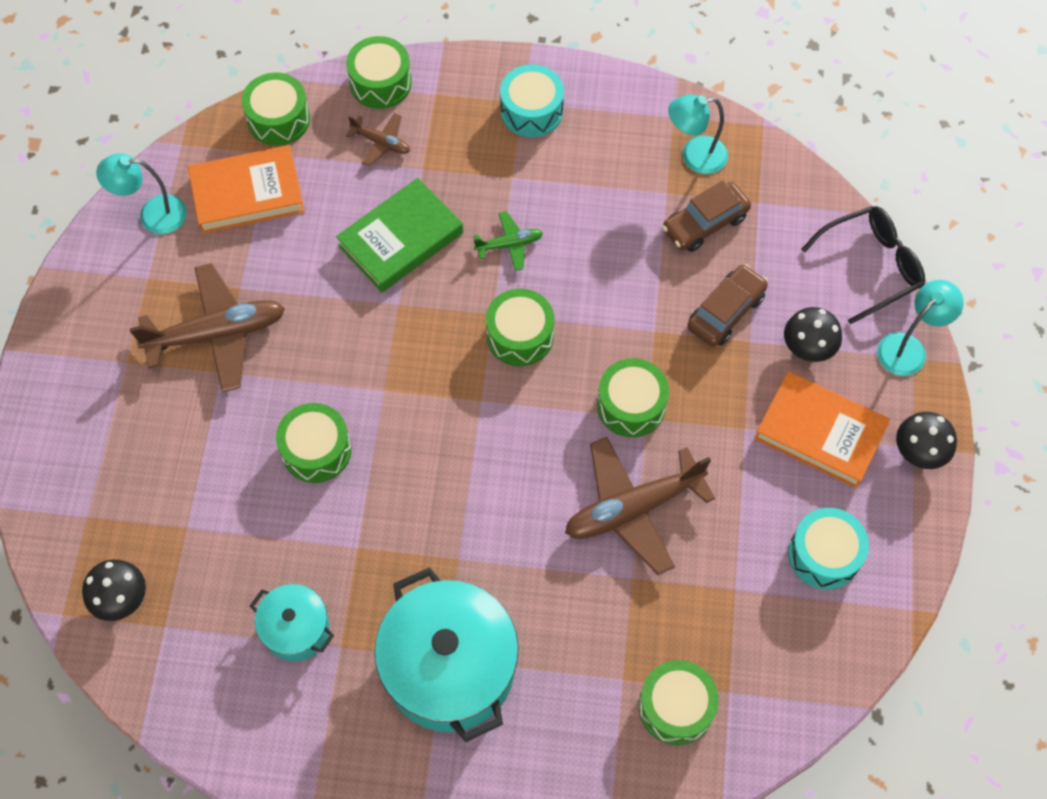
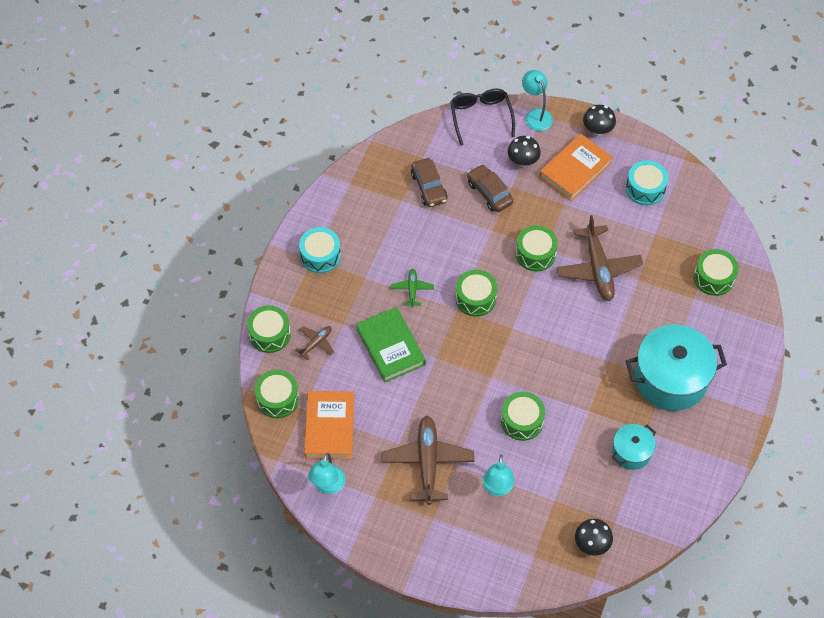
camera: 75 degrees left, 5 degrees down
turquoise lamp [668,94,728,174] -> turquoise lamp moved to [483,455,514,496]

